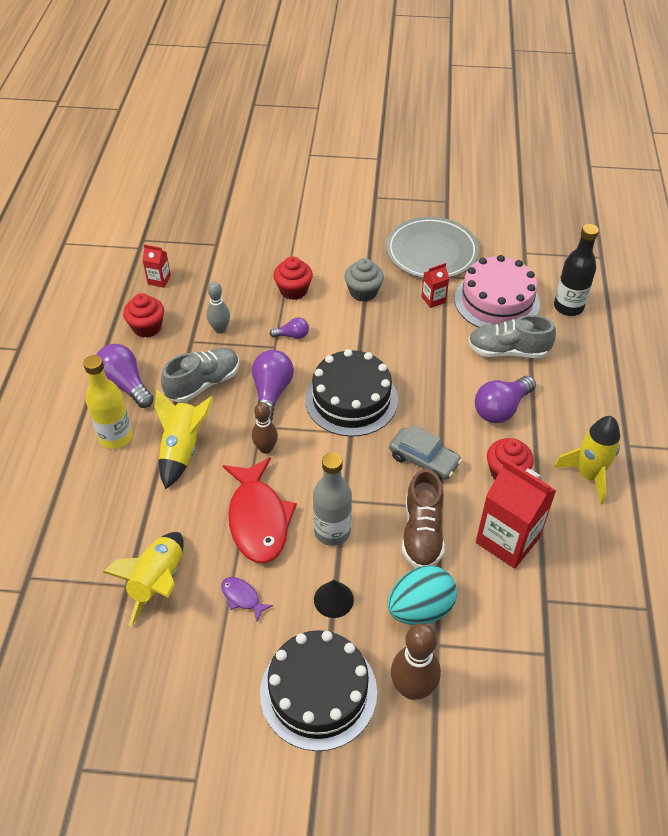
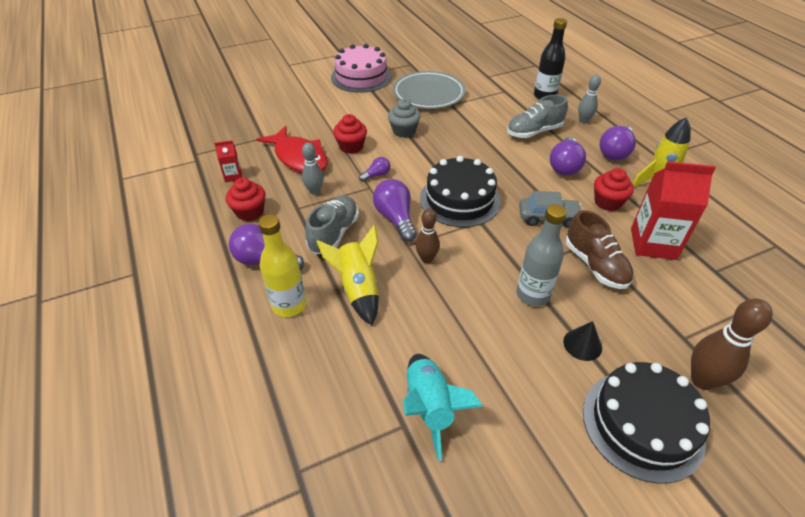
camera: 30 degrees left, 5 degrees down
yellow rocket [103,532,184,627] -> turquoise rocket [403,354,483,461]
purple fish [221,577,273,621] -> none
red fish [222,457,297,563] -> red fish moved to [256,126,328,173]
turquoise egg [388,566,457,625] -> none
red carton [421,263,449,308] -> none
pink cake [455,255,540,328] -> pink cake moved to [331,44,392,93]
none -> grey bowling pin [578,75,601,123]
none -> purple light bulb [599,126,636,160]

